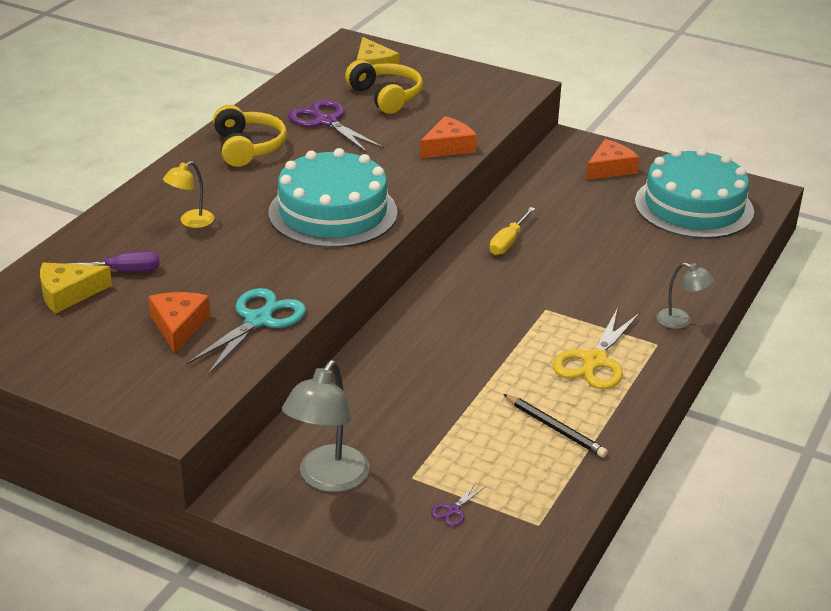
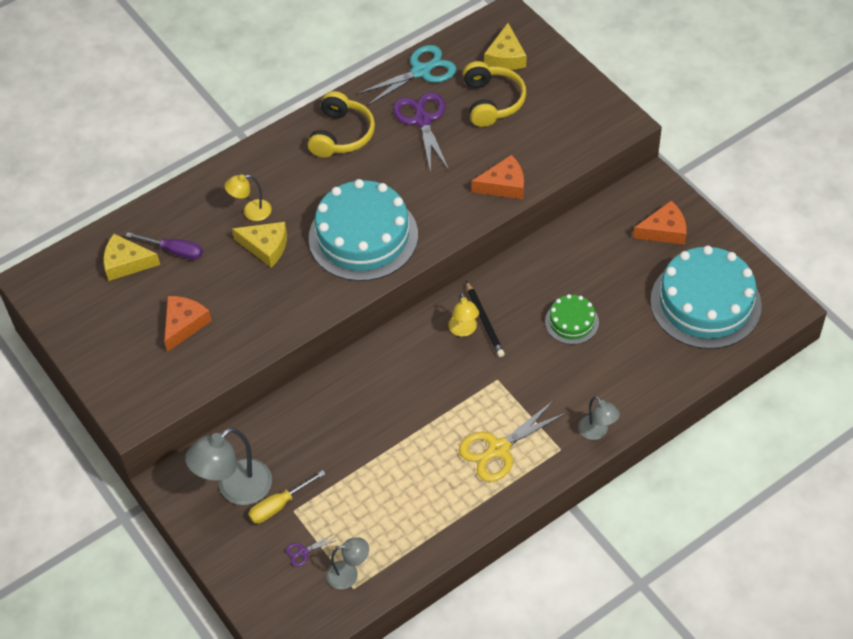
camera: 30 degrees right, 20 degrees up
turquoise scissors [187,288,306,375] -> turquoise scissors moved to [357,45,456,106]
yellow screwdriver [490,207,535,255] -> yellow screwdriver moved to [248,470,326,523]
black pencil [503,394,608,458] -> black pencil moved to [466,281,505,357]
none -> yellow cheese [232,222,287,267]
none -> grey lamp [326,538,369,589]
none -> yellow lamp [448,292,479,337]
none -> green cake [545,294,599,344]

